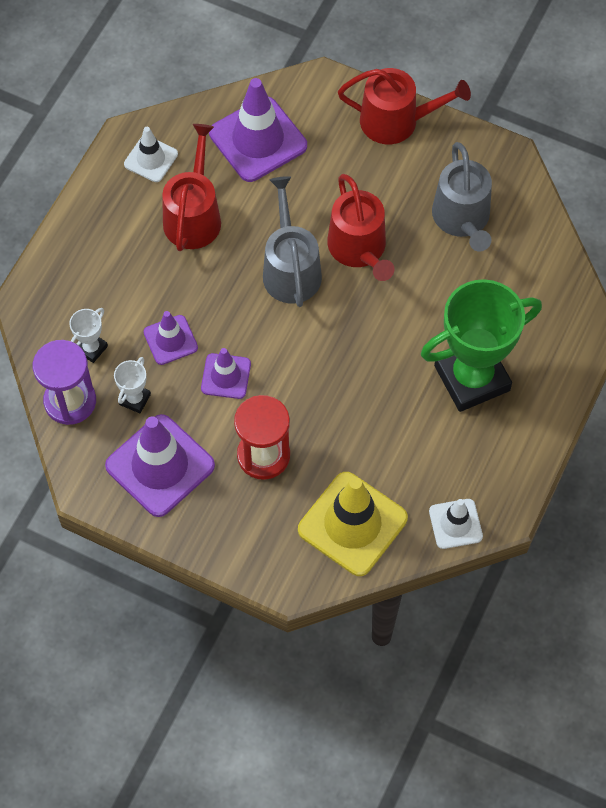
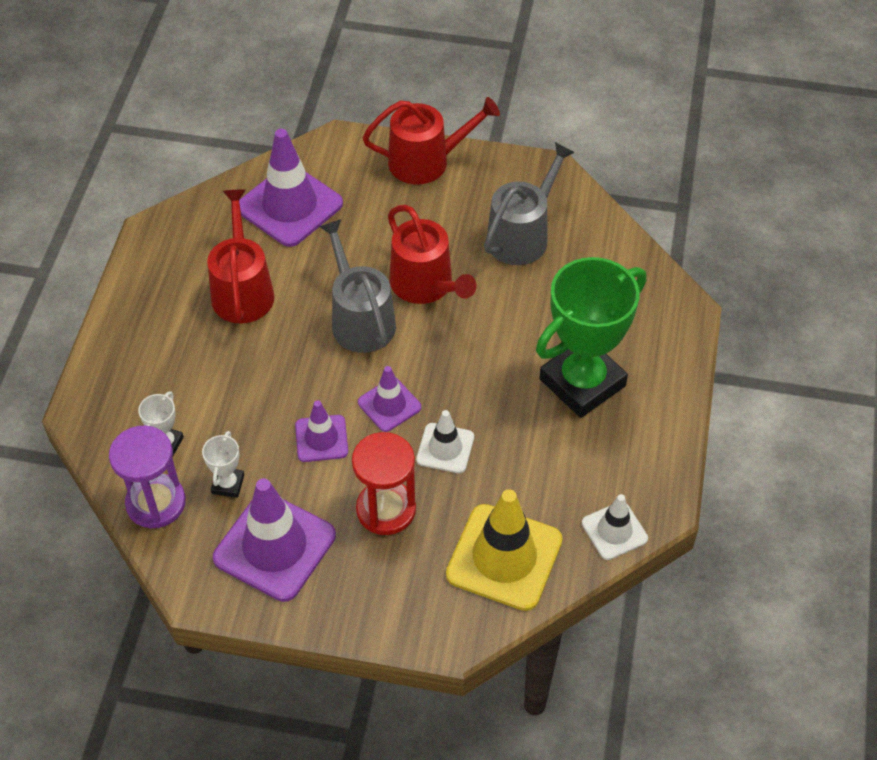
camera: 15 degrees left, 10 degrees down
white traffic cone [124,127,178,182] -> white traffic cone moved to [416,410,474,473]
purple traffic cone [143,311,198,365] -> purple traffic cone moved to [358,366,421,432]
grey watering can [432,142,492,251] -> grey watering can turned 120 degrees counterclockwise [484,142,575,265]

